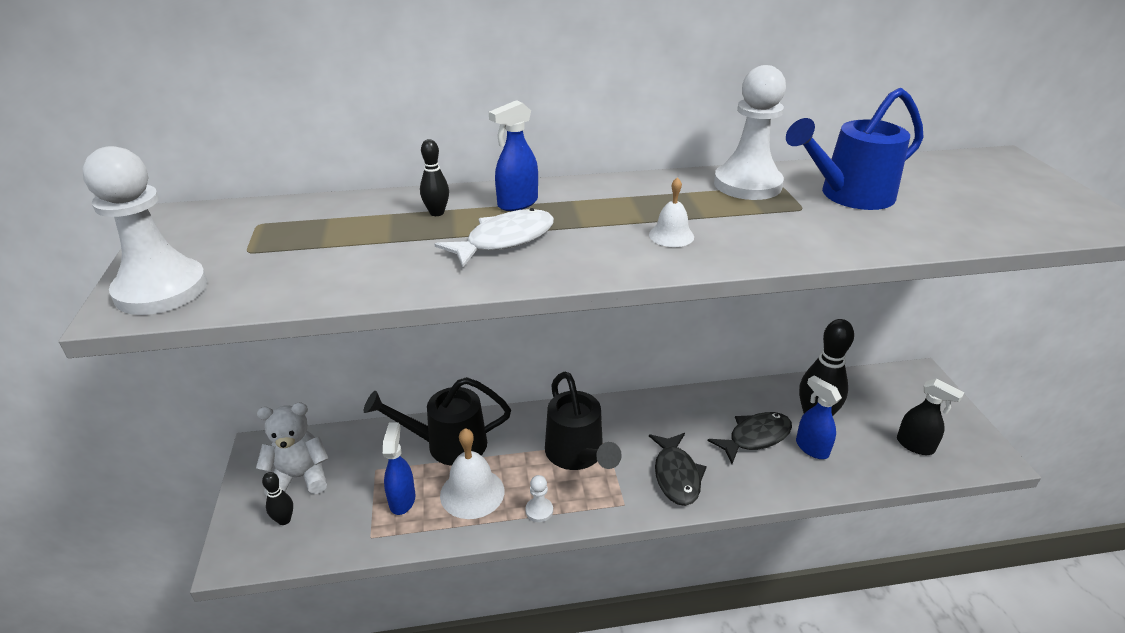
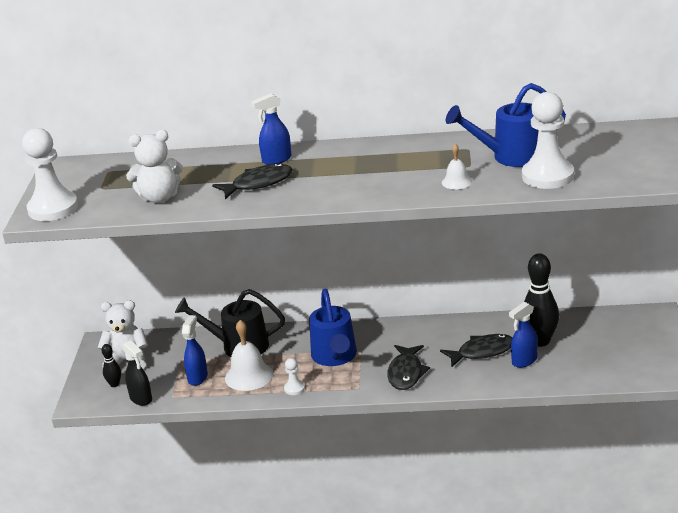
camera: 15 degrees right, 5 degrees down
black bowling pin [420,139,449,216] -> none
white fish [435,208,554,267] -> black fish [212,163,292,199]
black watering can [545,372,622,470] -> blue watering can [309,289,357,366]
white bell [649,177,694,247] -> white bell moved to [442,144,472,189]
white pawn [714,65,786,200] -> white pawn moved to [522,92,574,189]
blue spray bottle [796,376,842,459] -> blue spray bottle turned 105 degrees counterclockwise [509,302,538,368]
black spray bottle [897,379,965,455] -> black spray bottle moved to [122,340,152,406]
none -> white teddy bear [126,130,183,203]

